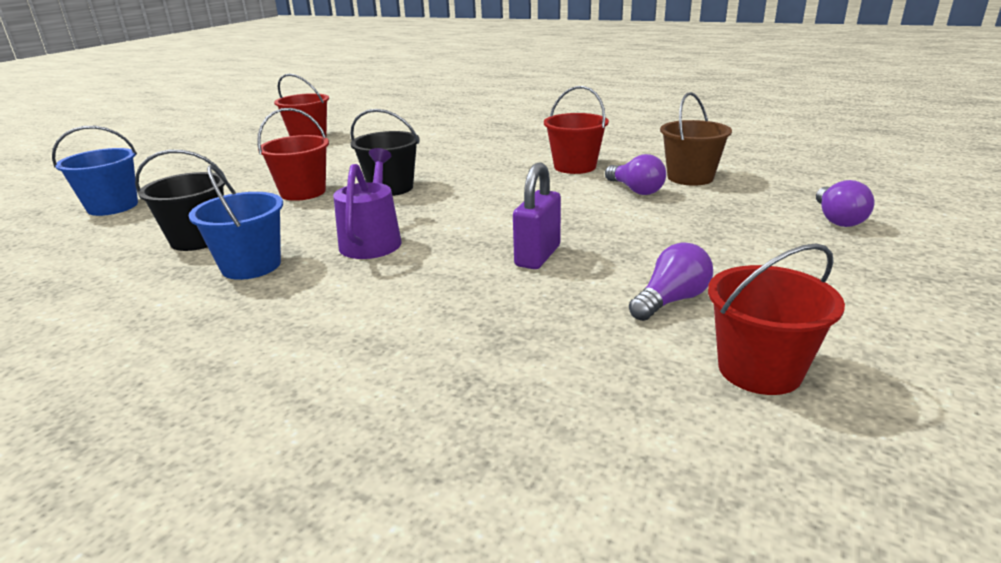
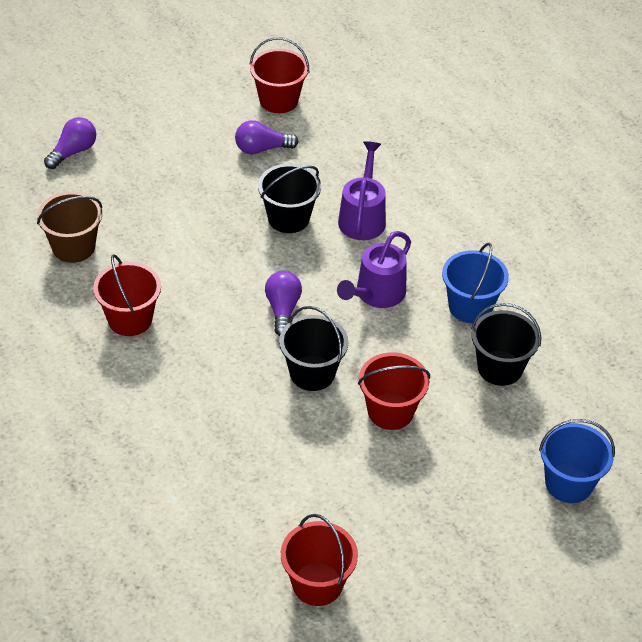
camera: 150 degrees left, 20 degrees up
purple padlock [513,162,561,269] -> black bucket [258,164,321,233]
purple light bulb [605,154,666,195] -> purple light bulb moved to [265,271,302,336]
none -> purple watering can [338,141,386,240]

